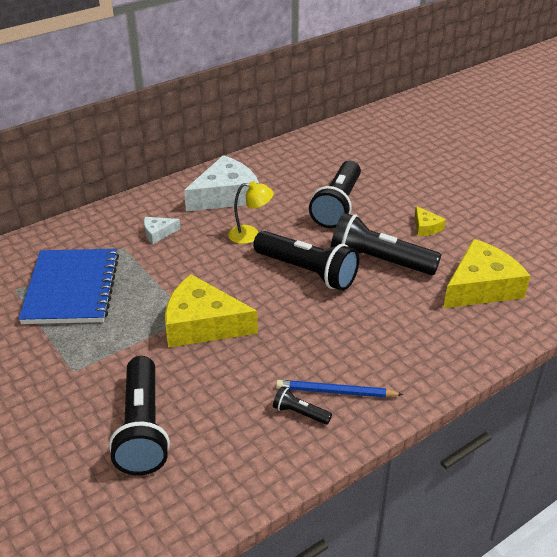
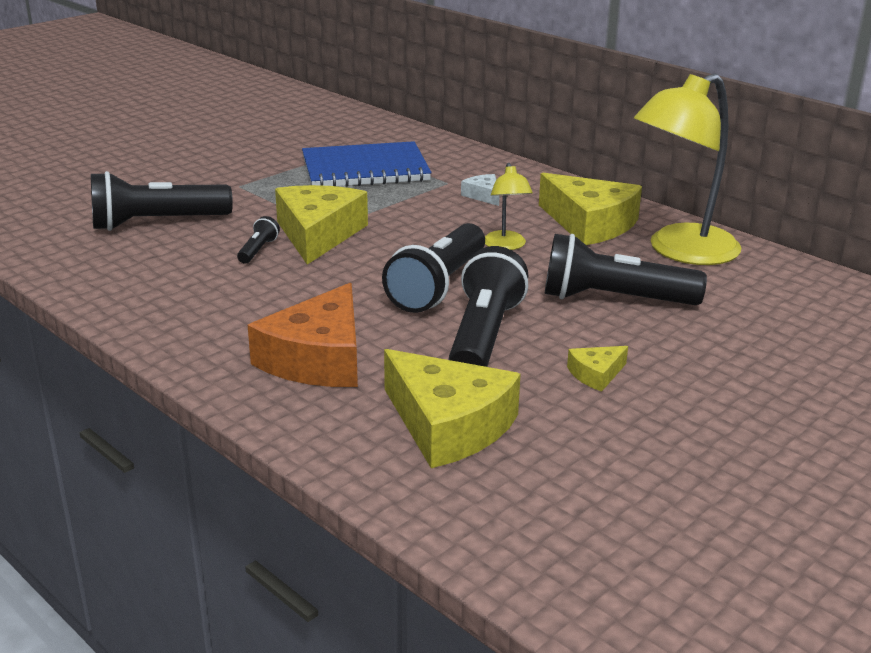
camera: 80 degrees right, 10 degrees down
white cheese [184,155,259,211] -> yellow cheese [539,173,642,245]
black flashlight [273,386,332,425] -> black flashlight moved to [237,216,280,263]
blue pencil [276,380,404,398] -> none
none -> orange cheese [248,283,358,387]
none -> yellow lamp [634,74,741,265]

